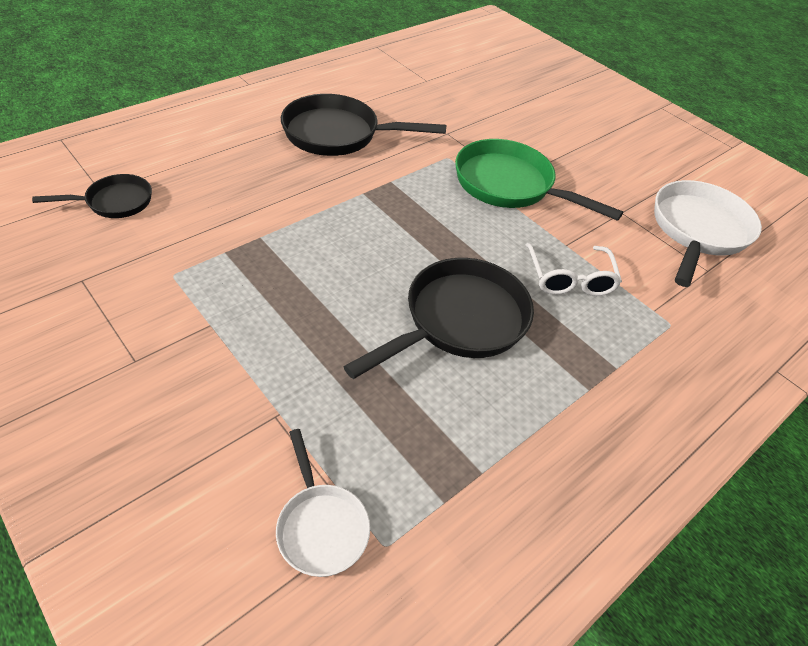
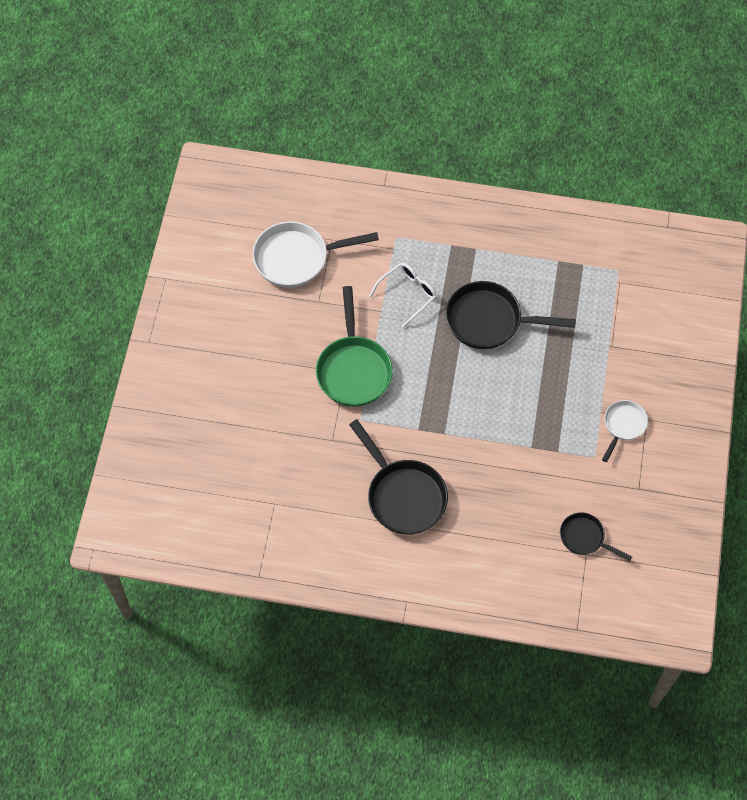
camera: 125 degrees left, 15 degrees up
white pan [276,429,370,577] -> white pan moved to [602,400,648,462]

